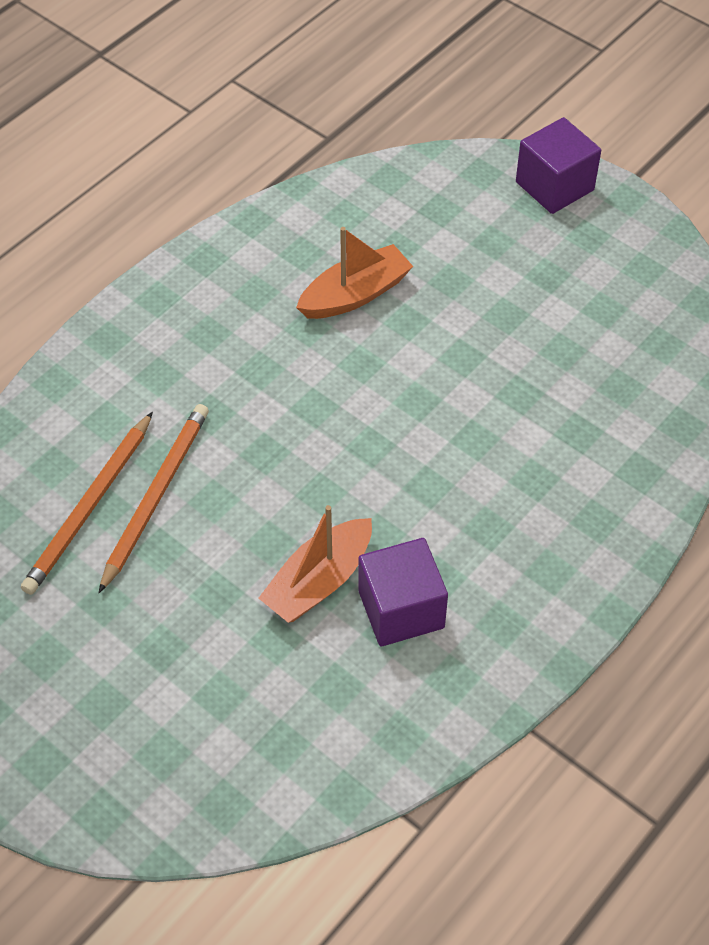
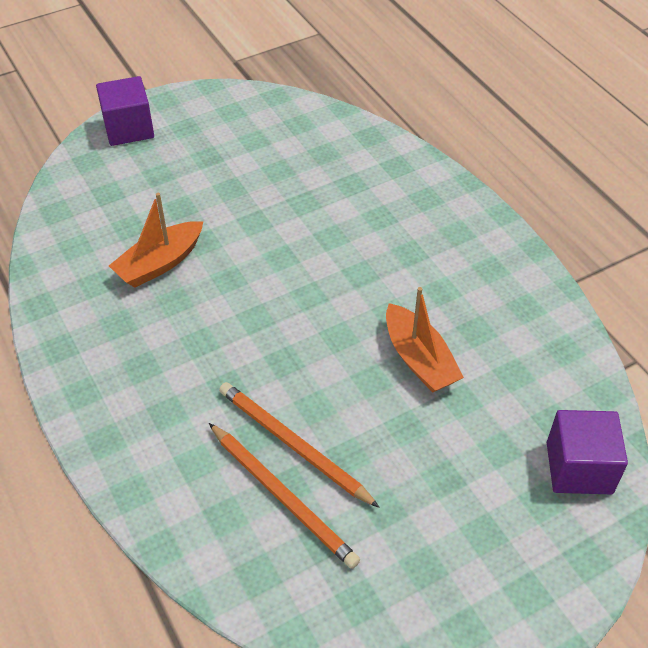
camera: 70 degrees left, 5 degrees down
orange boat [296,227,413,319] -> orange boat turned 120 degrees counterclockwise [109,193,203,288]
purple cube [358,538,448,646] -> purple cube moved to [547,410,628,494]

